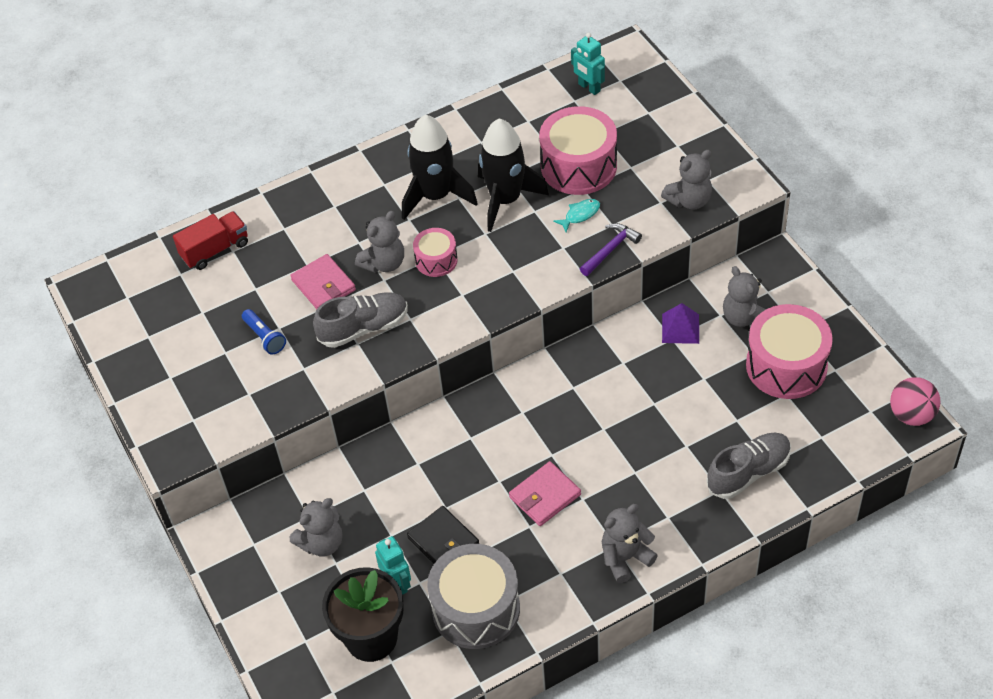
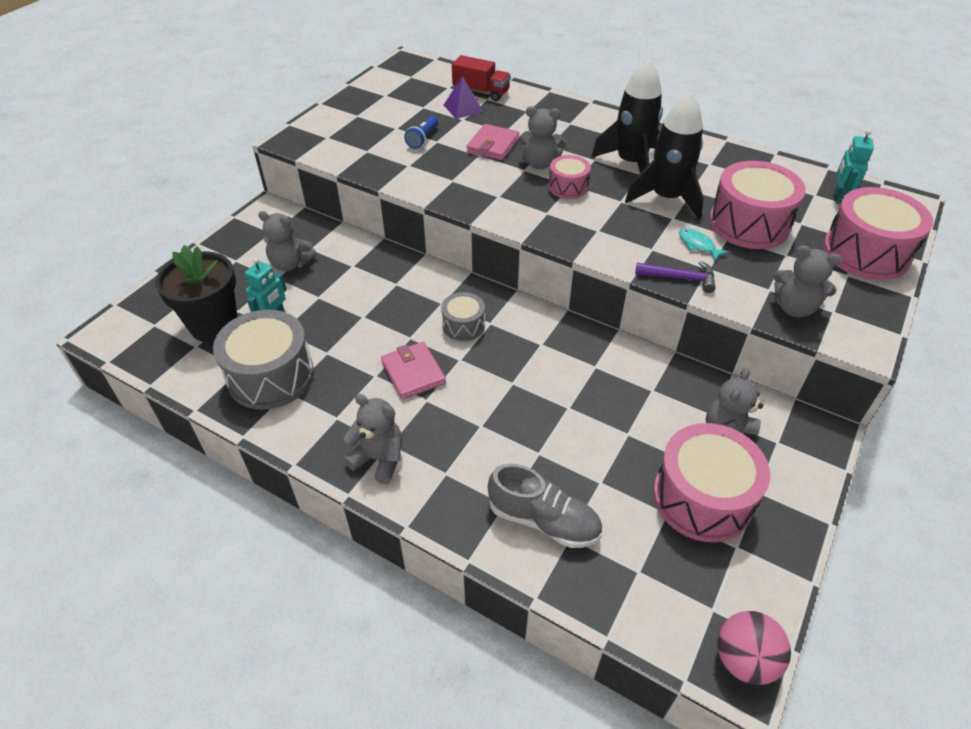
camera: 55 degrees right, 5 degrees down
grey shoe [313,292,408,348] -> none
black wallet [407,506,479,564] -> none
pink wallet [509,461,581,526] -> pink wallet turned 45 degrees clockwise [381,342,446,400]
turquoise fish [553,199,600,232] -> turquoise fish turned 150 degrees counterclockwise [679,228,729,261]
purple pyramid [662,303,699,344] -> purple pyramid moved to [444,76,483,119]
none -> grey drum [441,292,485,341]
none -> pink drum [823,187,933,280]

